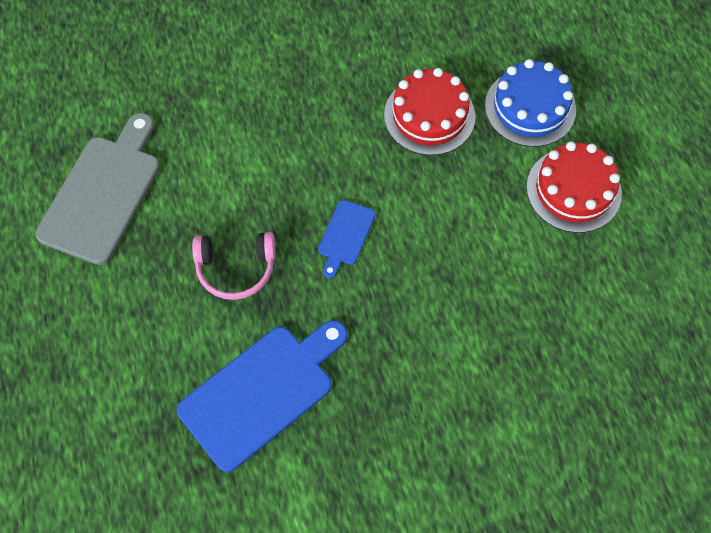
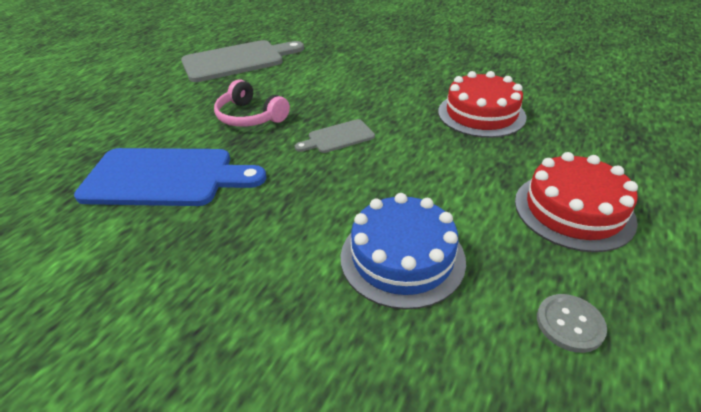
camera: 45 degrees right, 25 degrees down
blue cutting board [318,200,375,278] -> grey cutting board [295,119,375,153]
blue cake [485,59,576,147] -> blue cake moved to [341,193,466,310]
none -> grey button [537,294,607,353]

